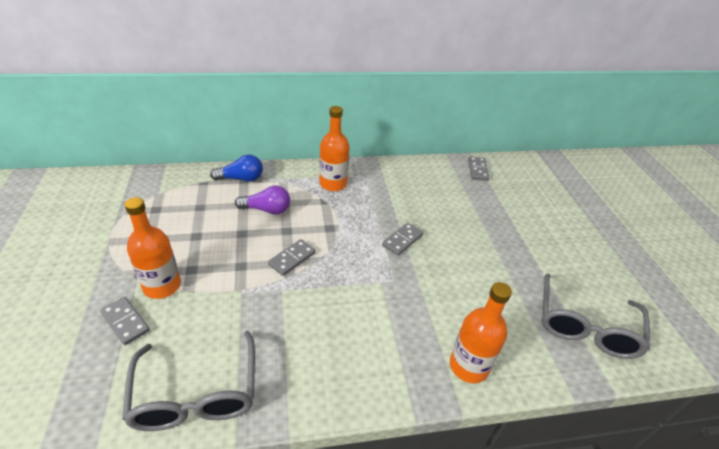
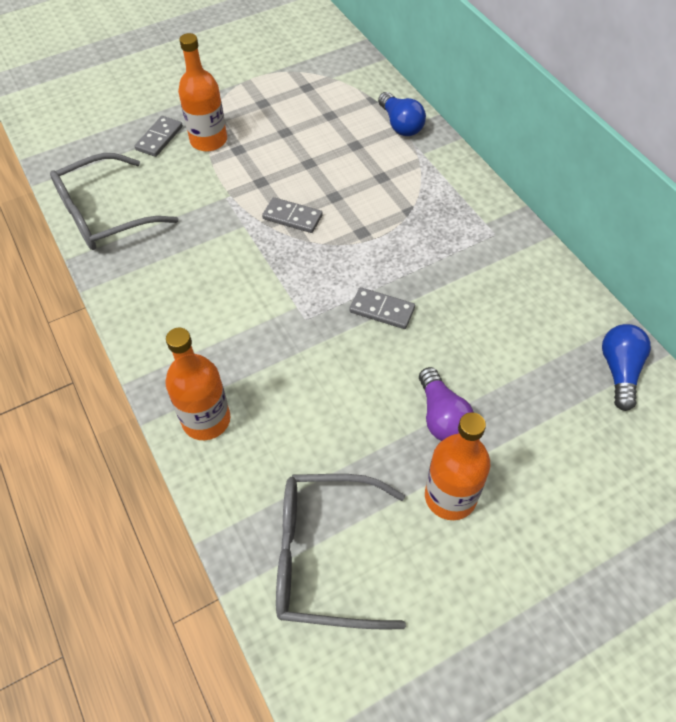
camera: 75 degrees right, 15 degrees up
purple light bulb [235,186,290,215] -> purple light bulb moved to [419,367,474,441]
orange bottle [319,106,350,191] -> orange bottle moved to [425,412,490,520]
grey domino [468,156,490,181] -> blue light bulb [602,324,651,411]

